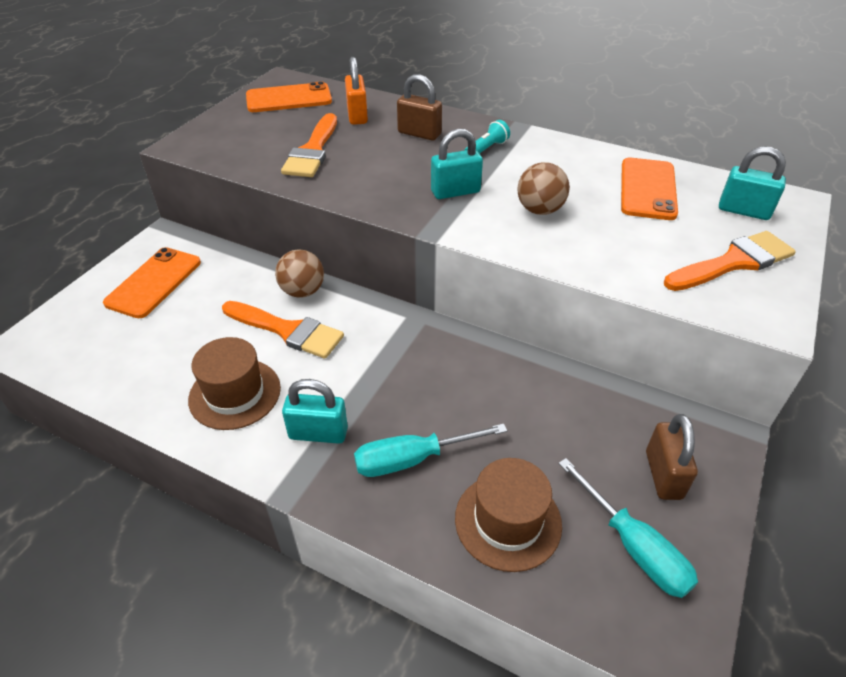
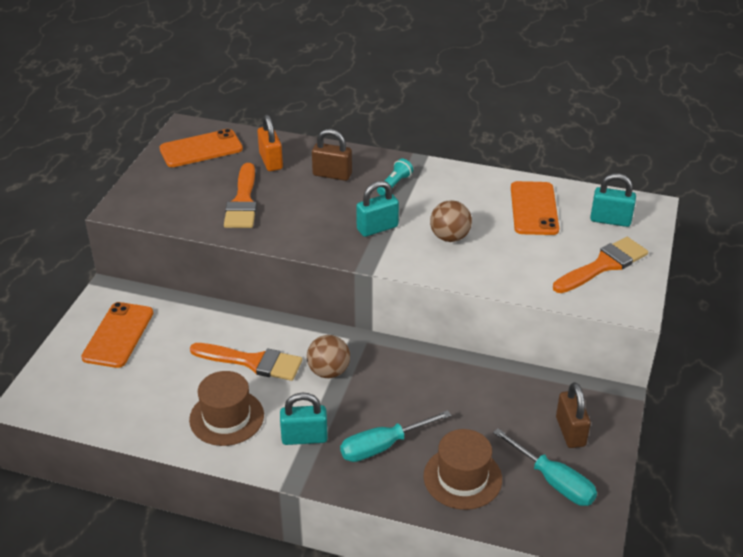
camera: 10 degrees left, 5 degrees down
brown ball [275,249,324,298] -> brown ball moved to [307,335,350,378]

